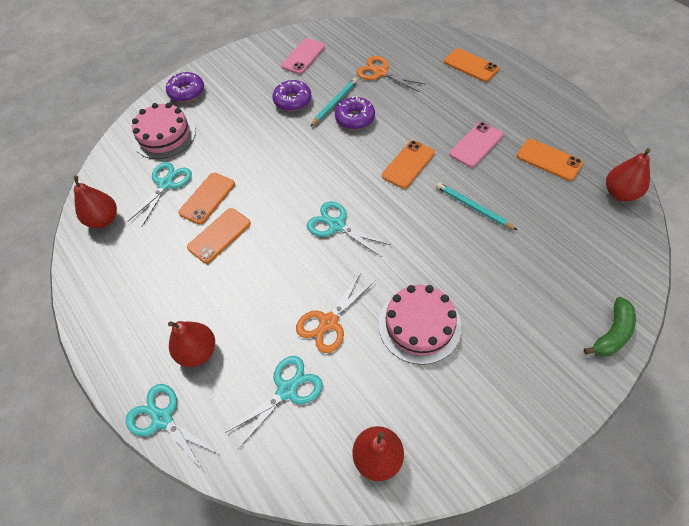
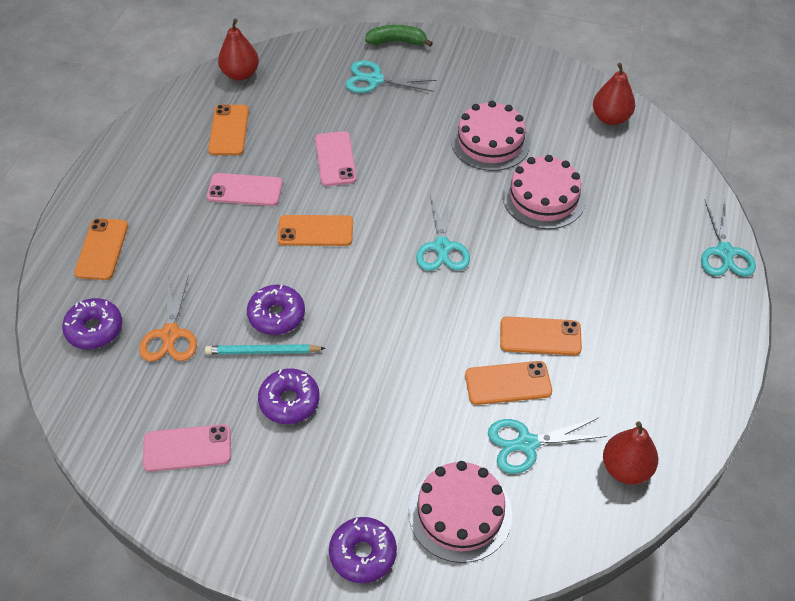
camera: 130 degrees left, 5 degrees down
red pear [168,321,215,367] -> none
turquoise scissors [225,356,323,449] -> turquoise scissors moved to [346,60,437,93]
orange scissors [296,272,376,353] -> pink cake [502,155,586,229]
turquoise pencil [436,182,517,230] -> pink phone [315,131,357,186]
none -> purple donut [62,298,122,349]

